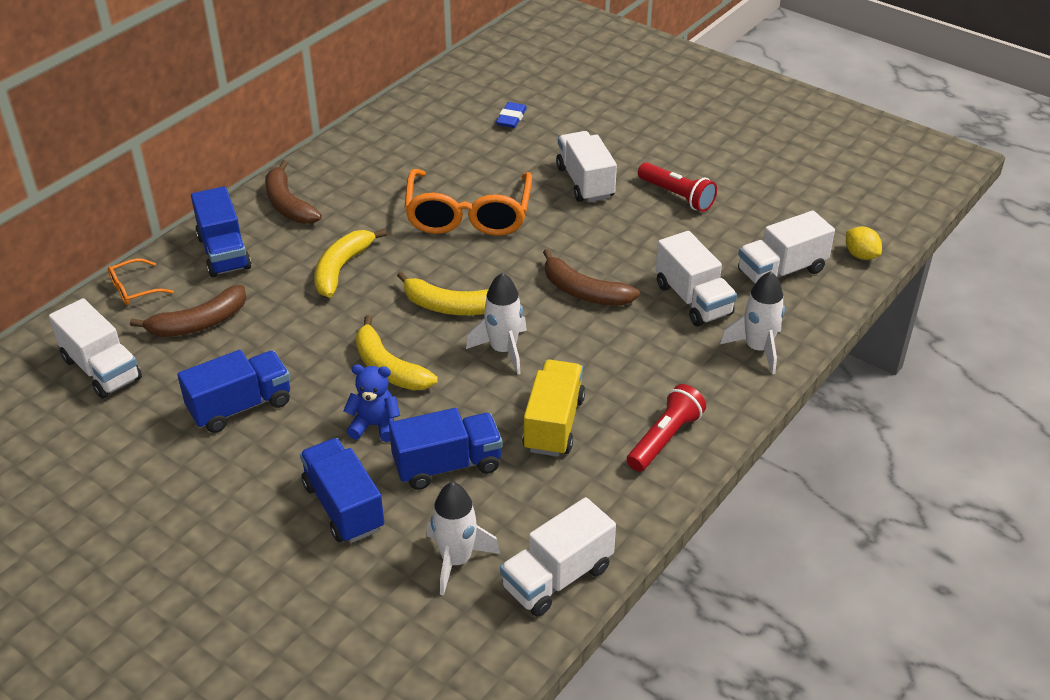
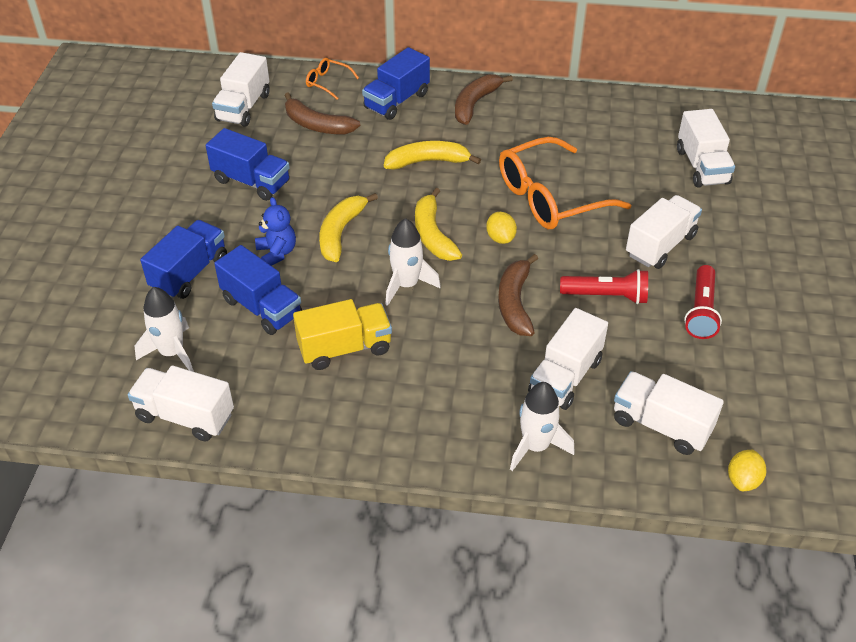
camera: 60 degrees right, 5 degrees up
blue eraser [496,102,527,128] -> white truck [677,109,735,188]
red flashlight [627,384,706,472] -> red flashlight moved to [560,269,648,304]
none -> yellow lemon [486,212,517,244]

